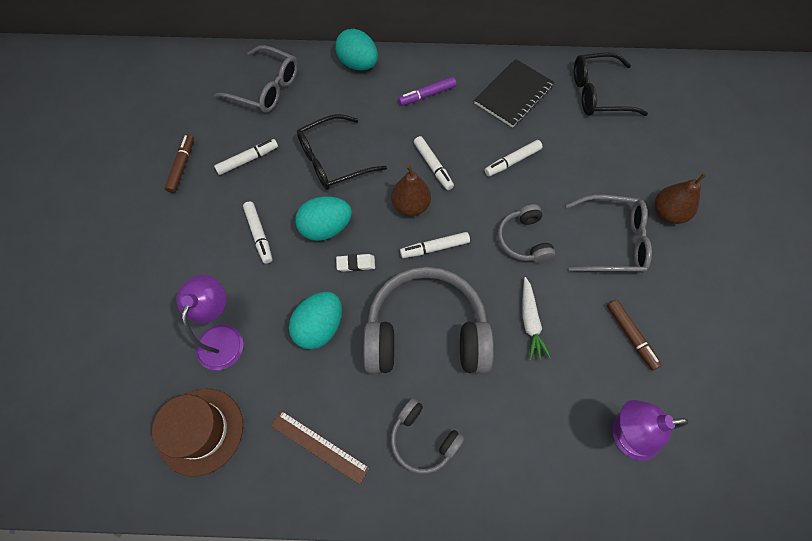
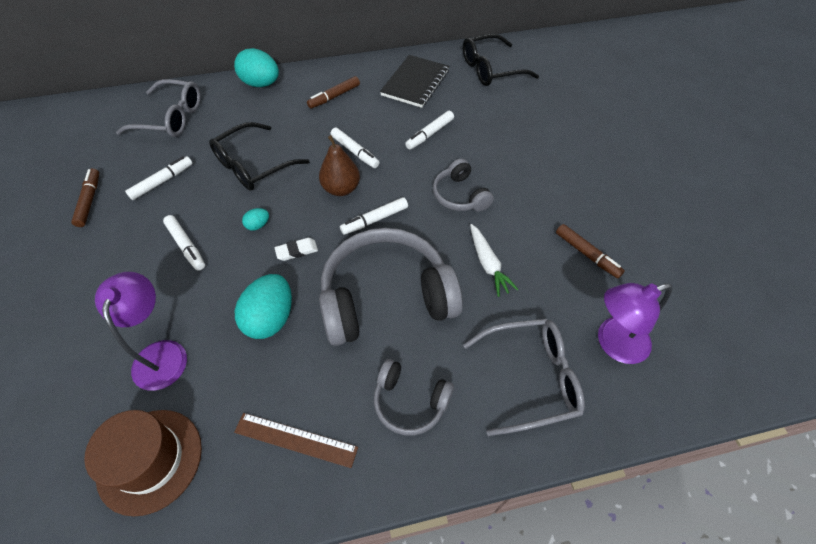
camera: 15 degrees left, 10 degrees down
turquoise egg [295,196,352,241] -> turquoise egg [242,208,269,231], size x0.46
purple marker [398,77,456,106] -> brown marker [307,76,360,109]
grey glasses [566,195,652,273] -> grey glasses moved to [463,319,585,436]
brown pear [655,173,706,224] -> none

